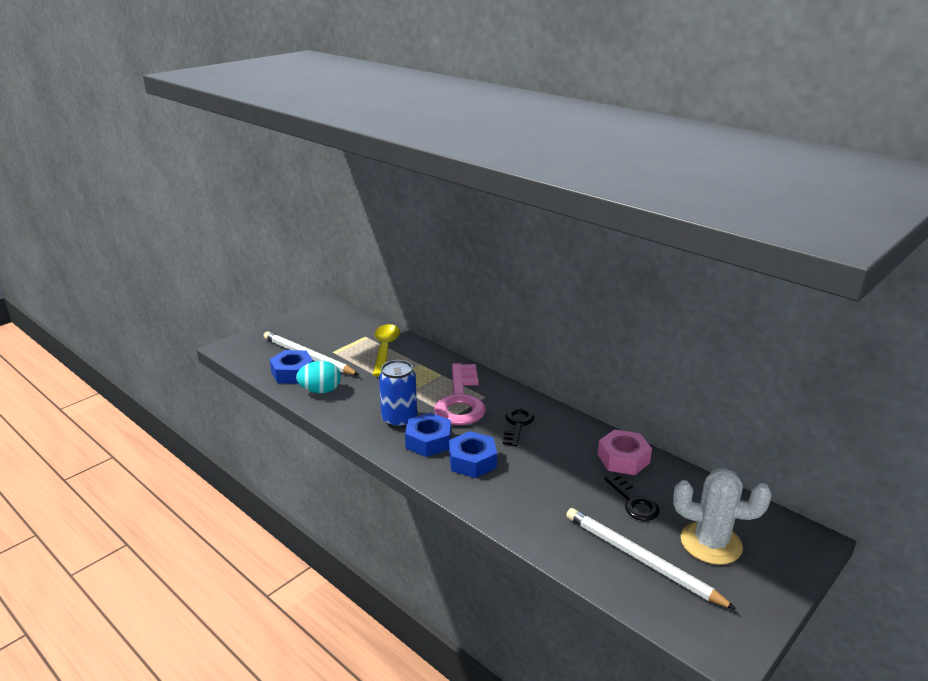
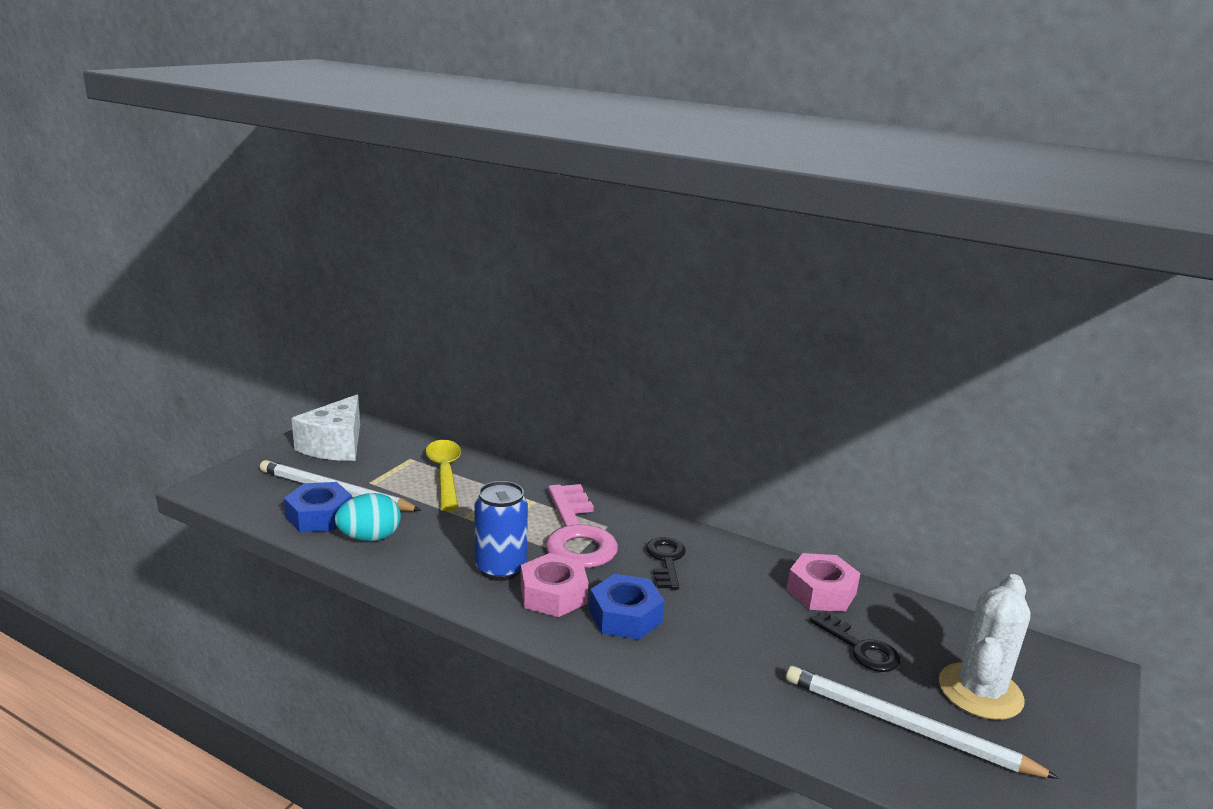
camera: 15 degrees left, 5 degrees down
blue nut [405,412,451,457] -> pink nut [521,553,588,617]
white cactus [673,468,771,565] -> white cactus turned 60 degrees counterclockwise [939,574,1030,720]
none -> white cheese [291,395,360,461]

